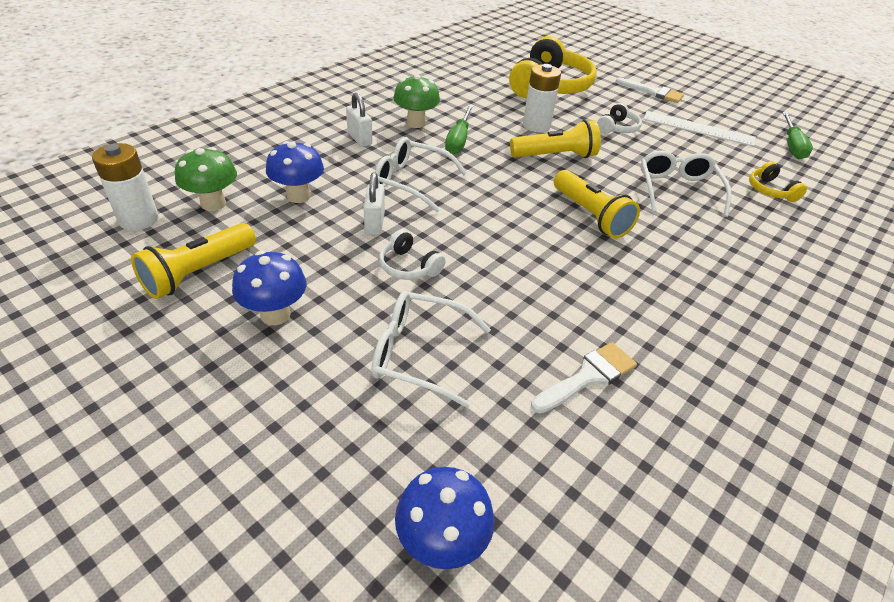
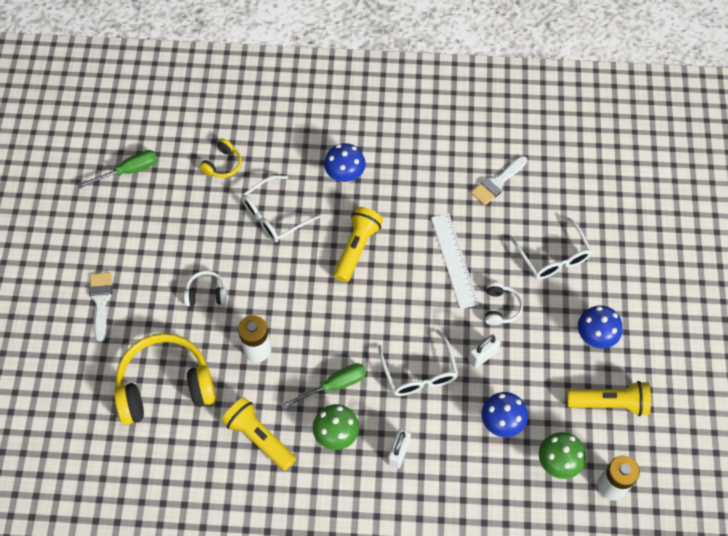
camera: 125 degrees left, 20 degrees up
blue mushroom [395,467,494,569] -> blue mushroom moved to [324,143,366,184]
yellow flashlight [510,120,601,158] -> yellow flashlight moved to [222,397,296,471]
white brush [531,342,637,413] -> white brush turned 60 degrees counterclockwise [471,156,527,205]
white ruler [643,111,756,147] -> white ruler moved to [431,213,479,309]

